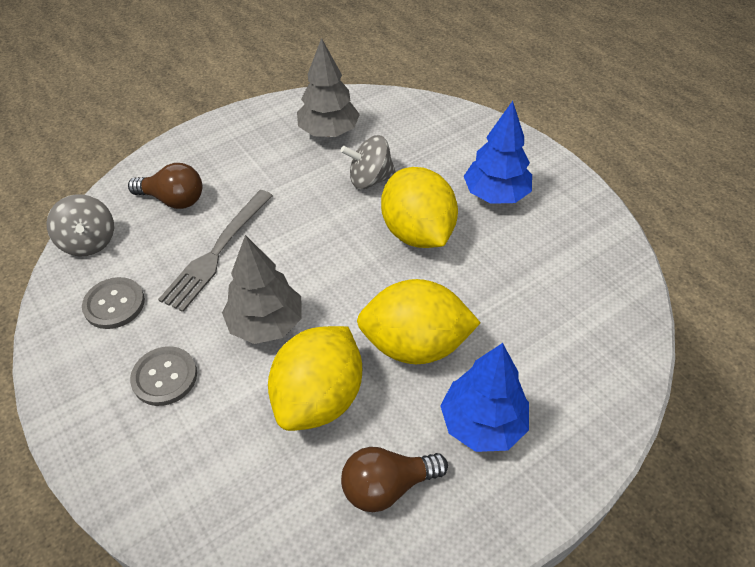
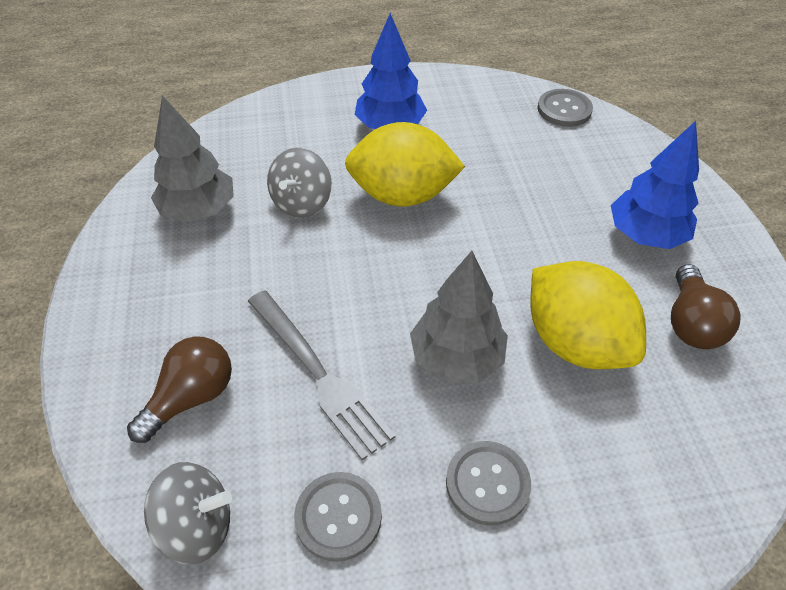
camera: 65 degrees left, 0 degrees up
yellow lemon [357,279,481,364] -> none
none -> grey button [538,89,593,127]

